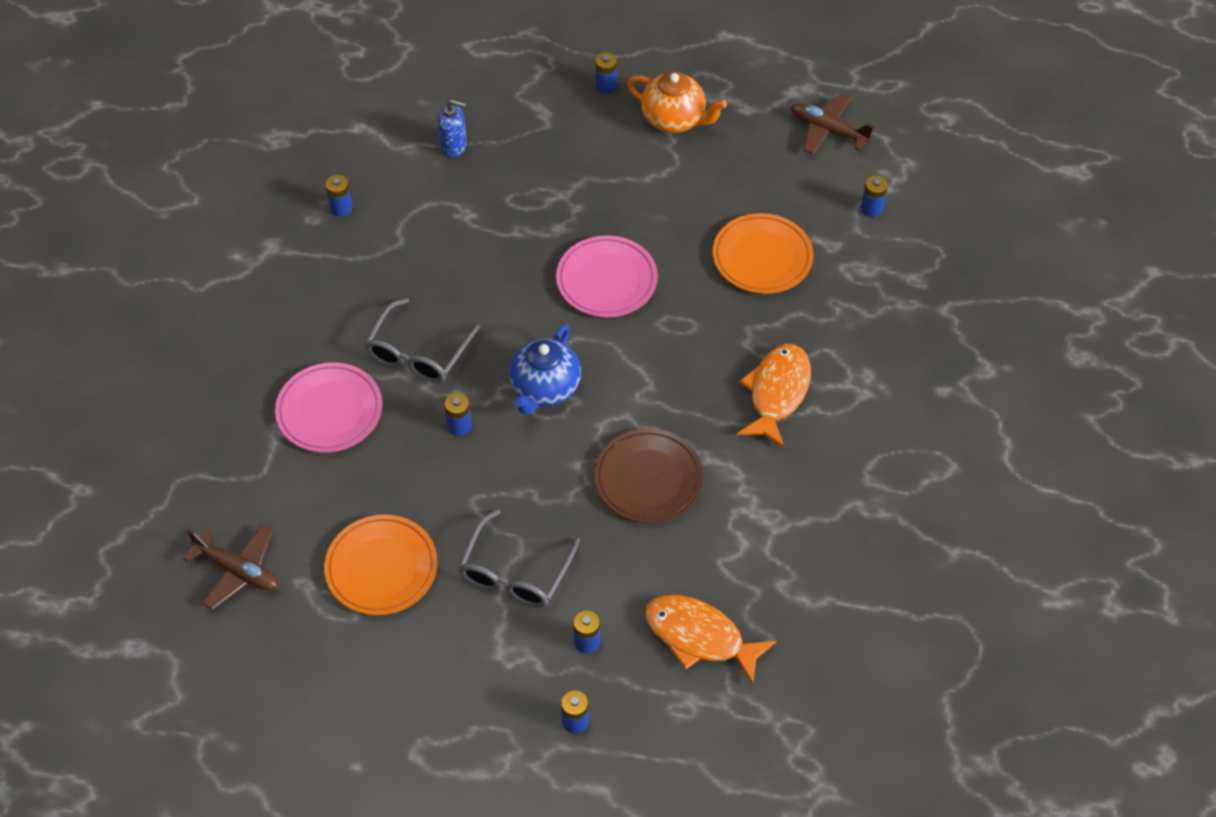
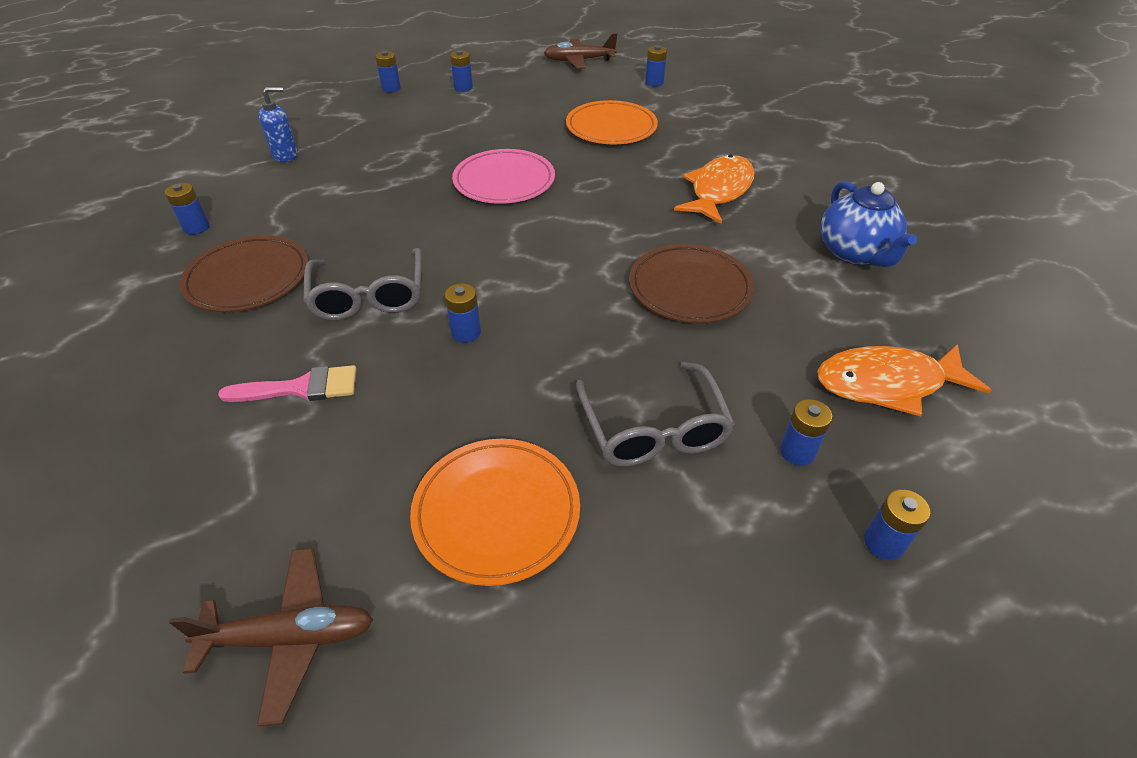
camera: 35 degrees left, 10 degrees down
pink plate [275,362,382,453] -> pink brush [218,365,357,402]
blue teapot [509,324,581,415] -> blue teapot moved to [820,181,917,267]
orange teapot [627,72,727,133] -> blue battery [450,50,473,92]
orange fish [737,344,811,449] -> orange fish turned 45 degrees clockwise [674,155,755,224]
none -> brown plate [179,235,308,312]

